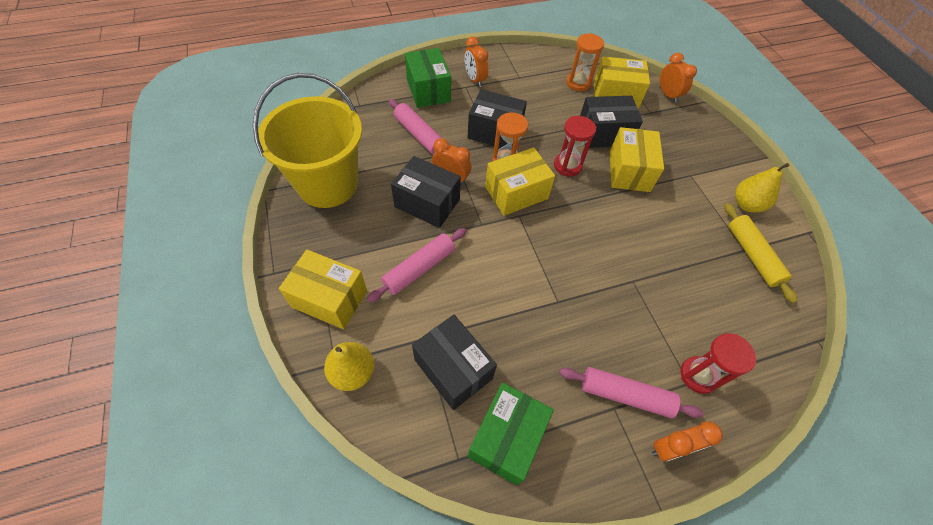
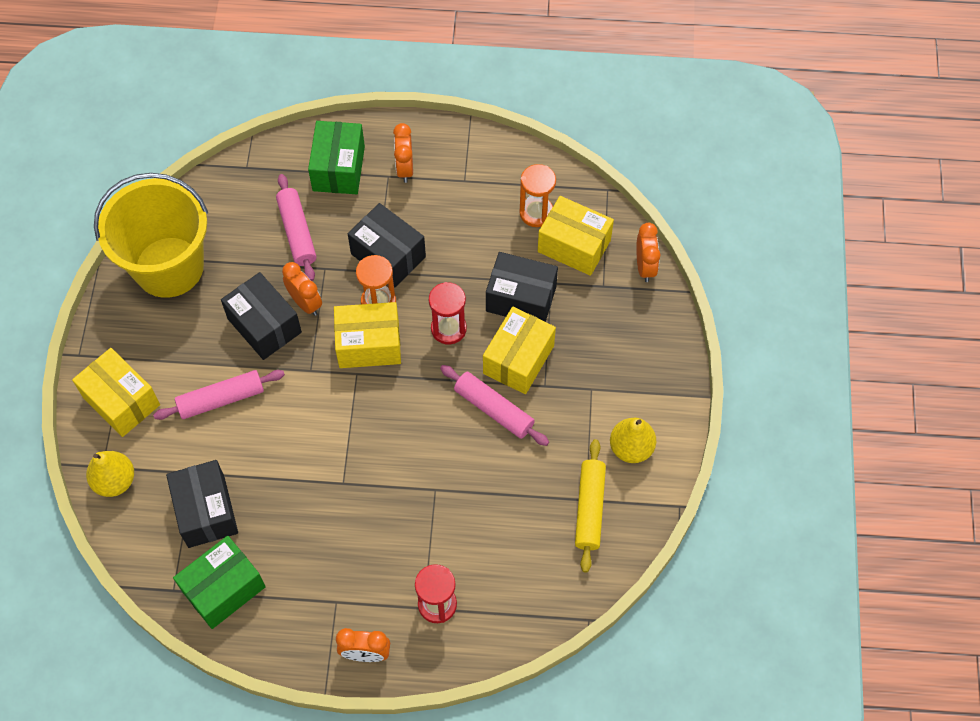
camera: 25 degrees right, 5 degrees up
pink rolling pin [559,367,704,418] -> pink rolling pin moved to [440,365,549,446]

